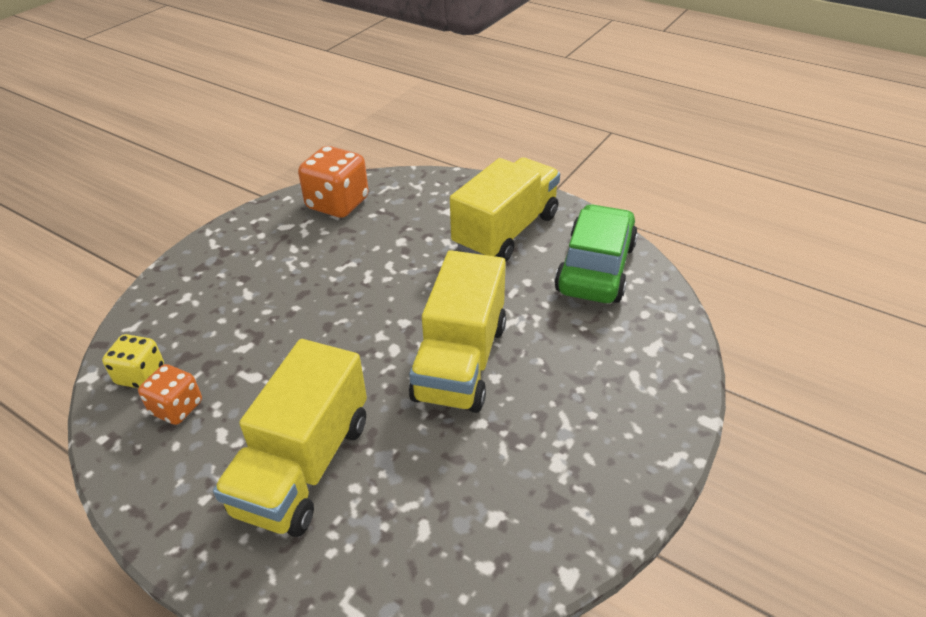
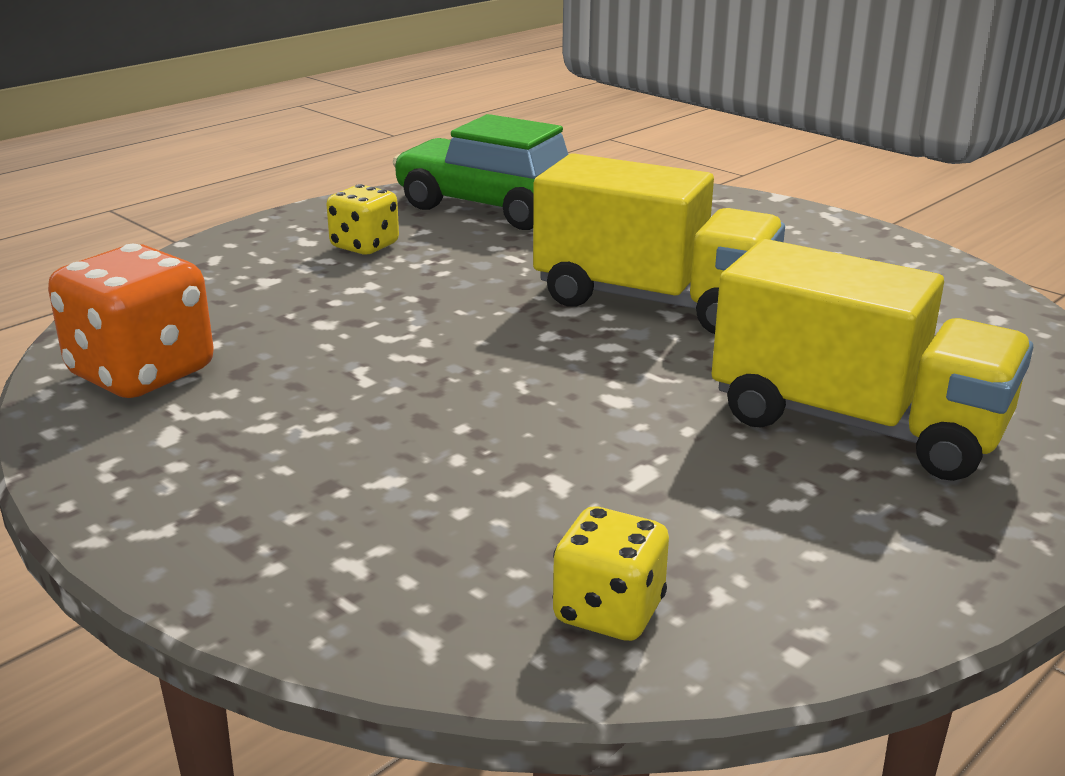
camera: 80 degrees left, 15 degrees down
orange dice [138,364,202,425] -> none
yellow truck [450,157,560,261] -> yellow dice [327,184,399,255]

